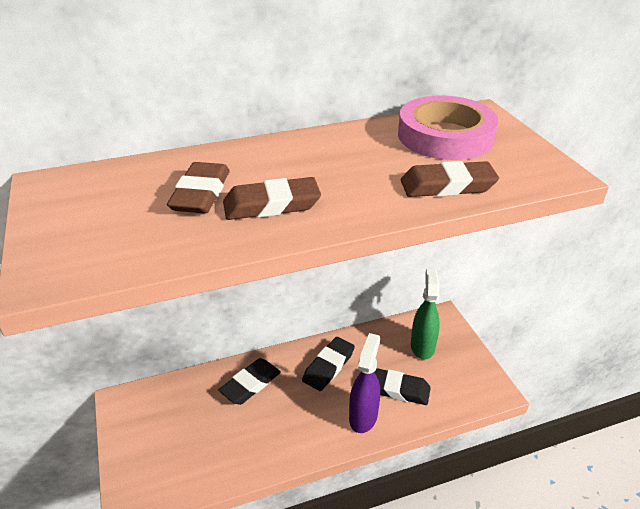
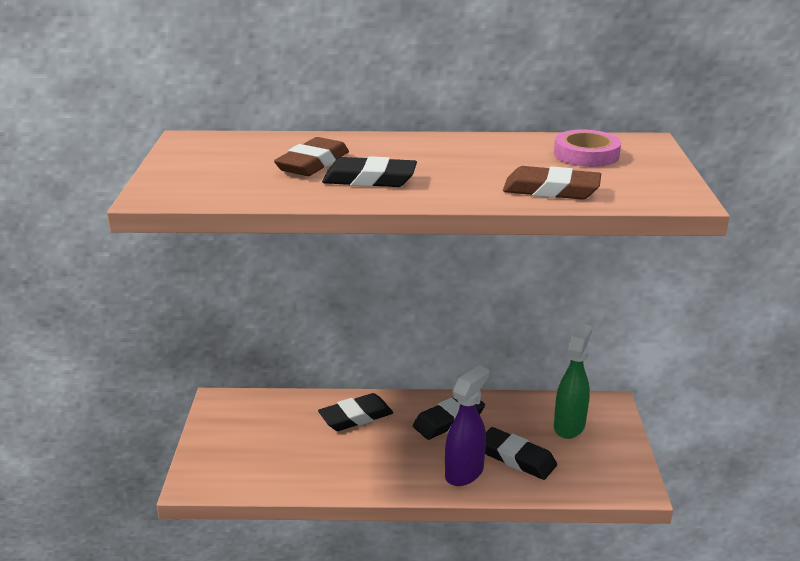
camera: 20 degrees right, 10 degrees down
brown eraser [223,177,321,220] -> black eraser [322,156,417,187]
pink tape [398,95,498,160] -> pink tape [554,129,621,167], size x0.63

